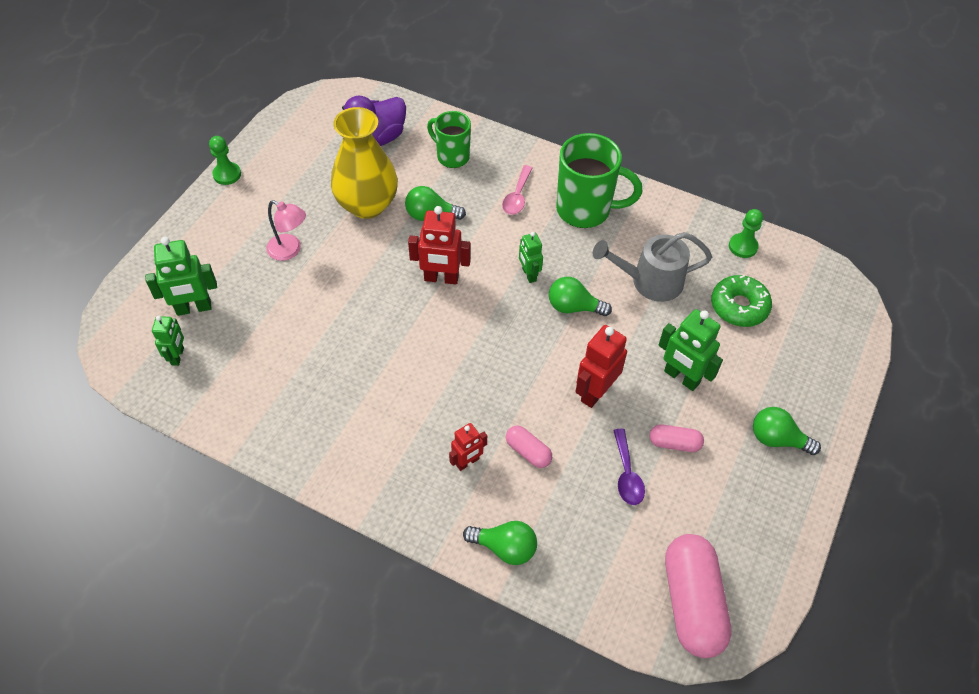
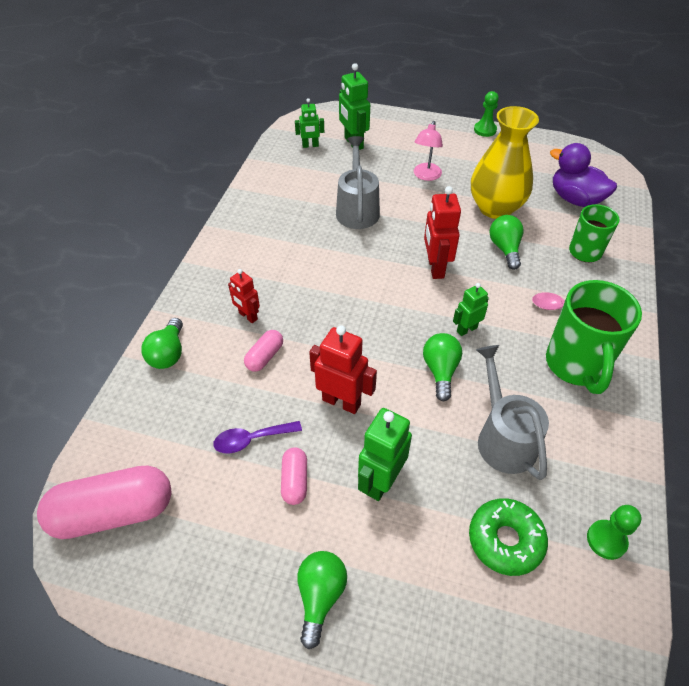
camera: 80 degrees right, 5 degrees down
none -> grey watering can [336,136,380,229]

